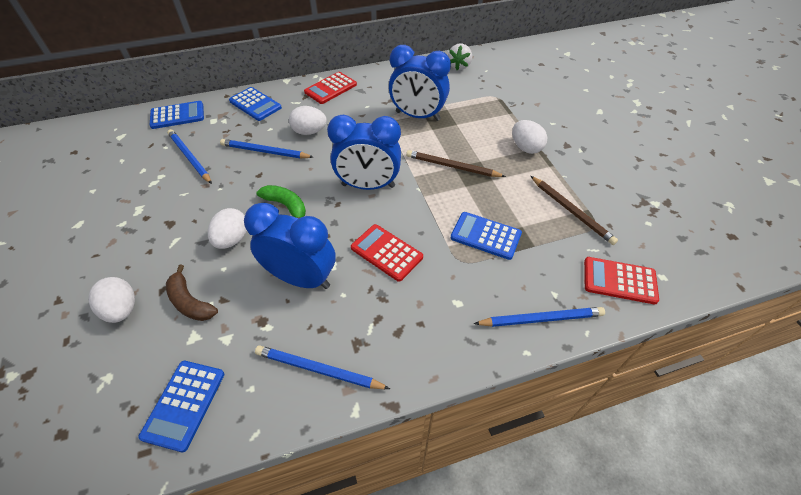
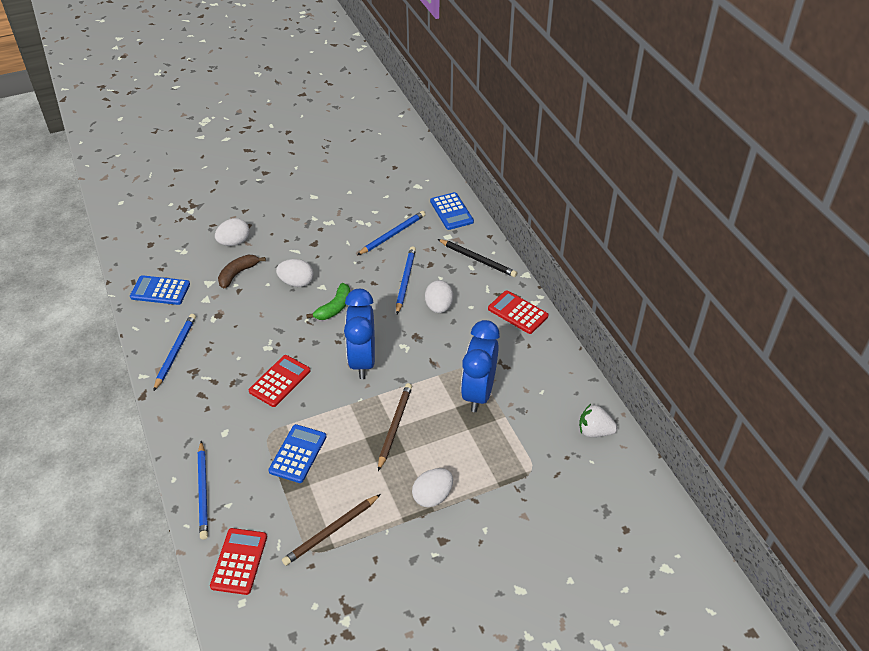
camera: 85 degrees right, 5 degrees down
blue calculator [229,87,282,121] -> black pencil [438,239,517,277]
blue clock [244,203,336,289] -> none

